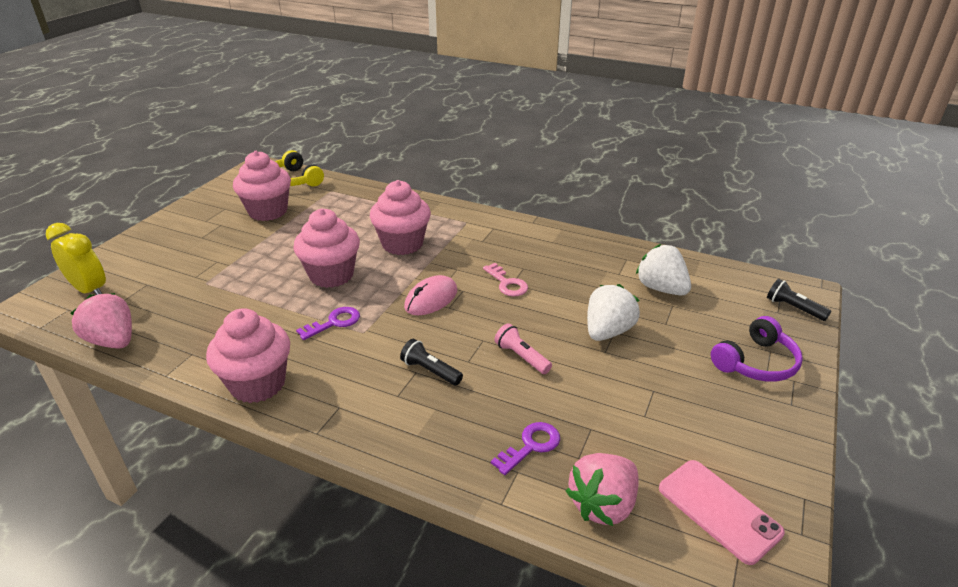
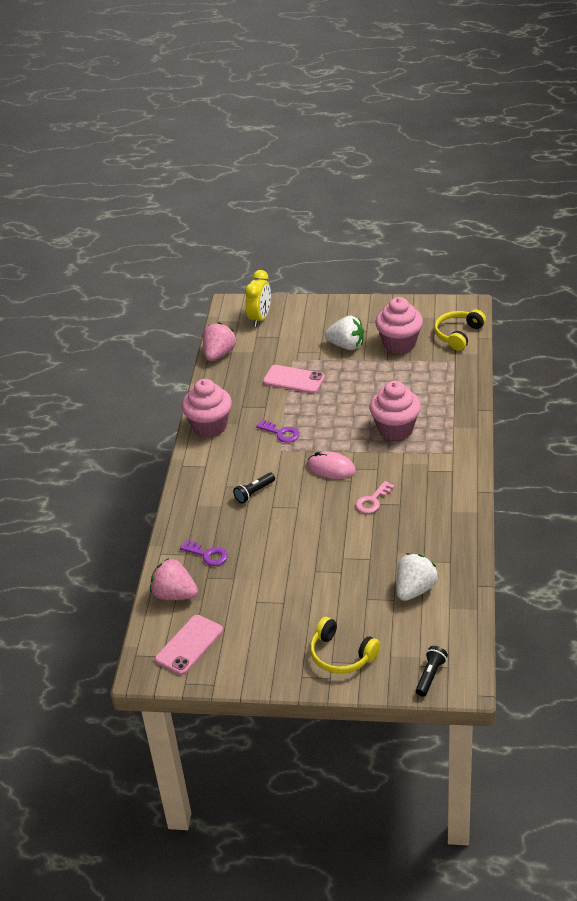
camera: 75 degrees right, 5 degrees up
pink cupcake [293,208,360,288] -> none
black flashlight [400,339,463,385] -> black flashlight turned 150 degrees counterclockwise [233,473,275,503]
pink flashlight [494,323,552,374] -> none
white strawberry [587,284,640,341] -> white strawberry moved to [325,316,364,350]
purple headphones [711,316,803,382] -> yellow headphones [310,617,380,674]
none -> pink phone [263,365,325,393]

